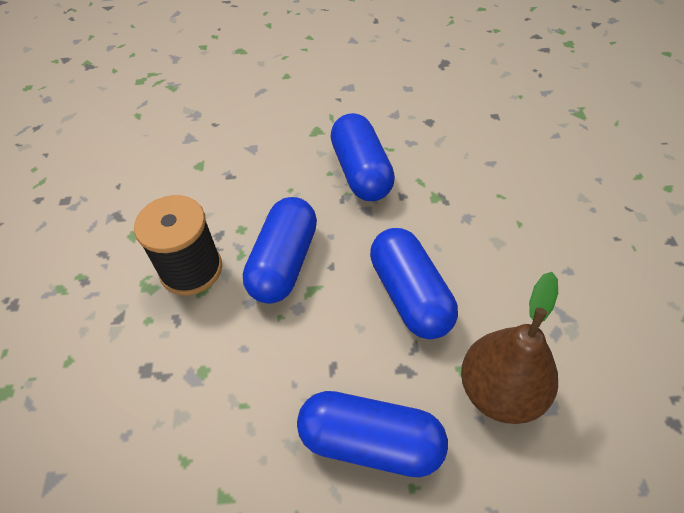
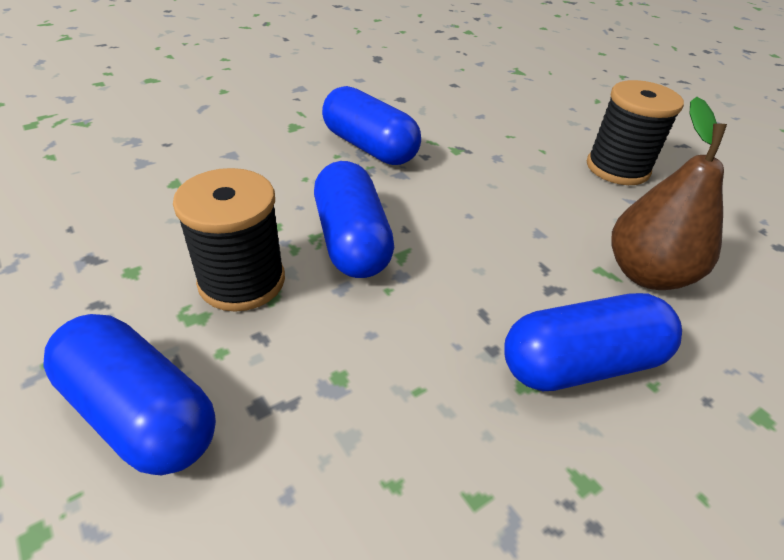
camera: 35 degrees left, 10 degrees down
blue capsule [370,228,458,339] -> blue capsule moved to [43,314,216,475]
none -> black spool [587,80,684,185]

